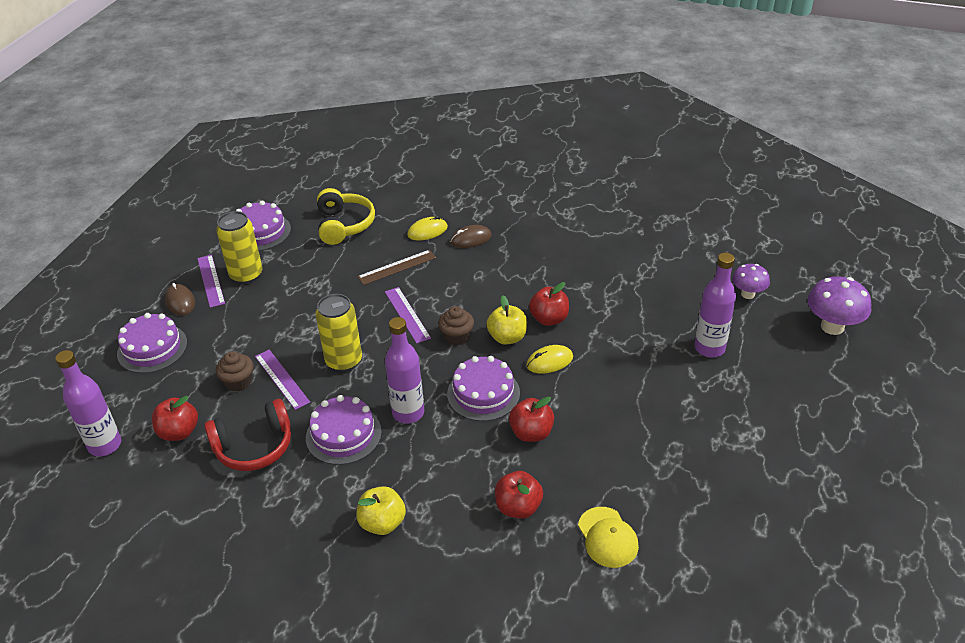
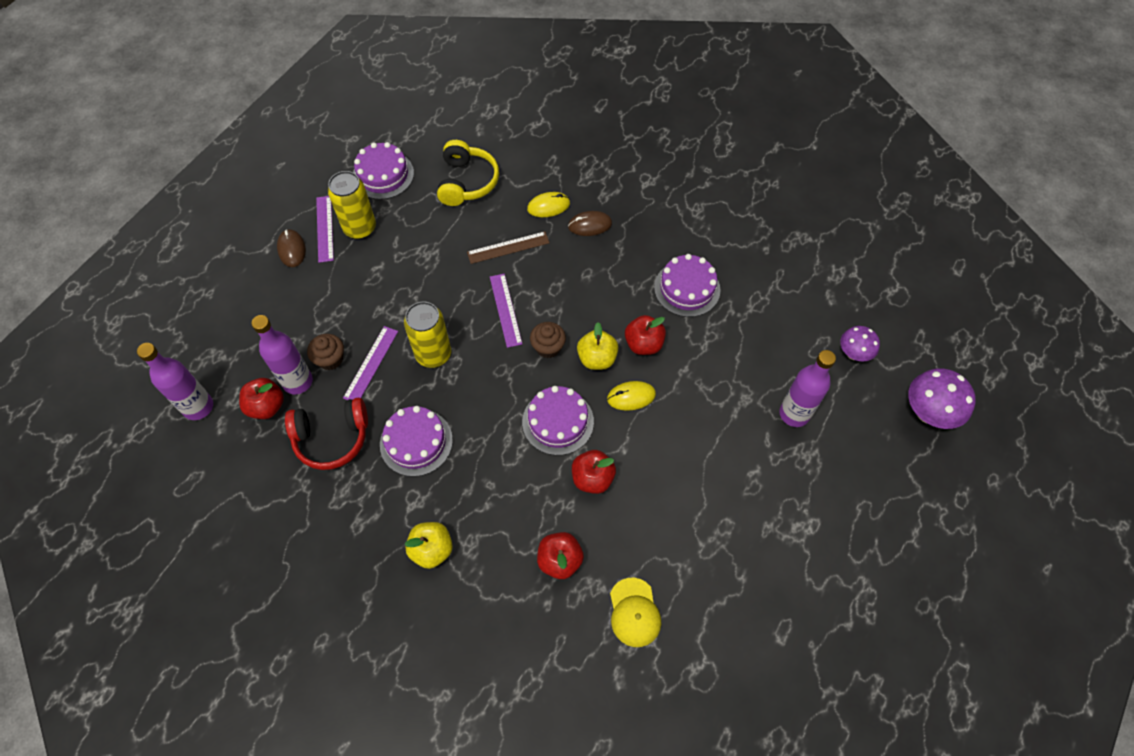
camera: 10 degrees right, 20 degrees up
purple cake [117,313,187,373] -> purple cake moved to [654,254,720,317]
purple ruler [255,350,310,410] -> purple ruler turned 45 degrees clockwise [343,326,398,400]
purple bottle [385,317,424,423] -> purple bottle moved to [252,315,313,394]

